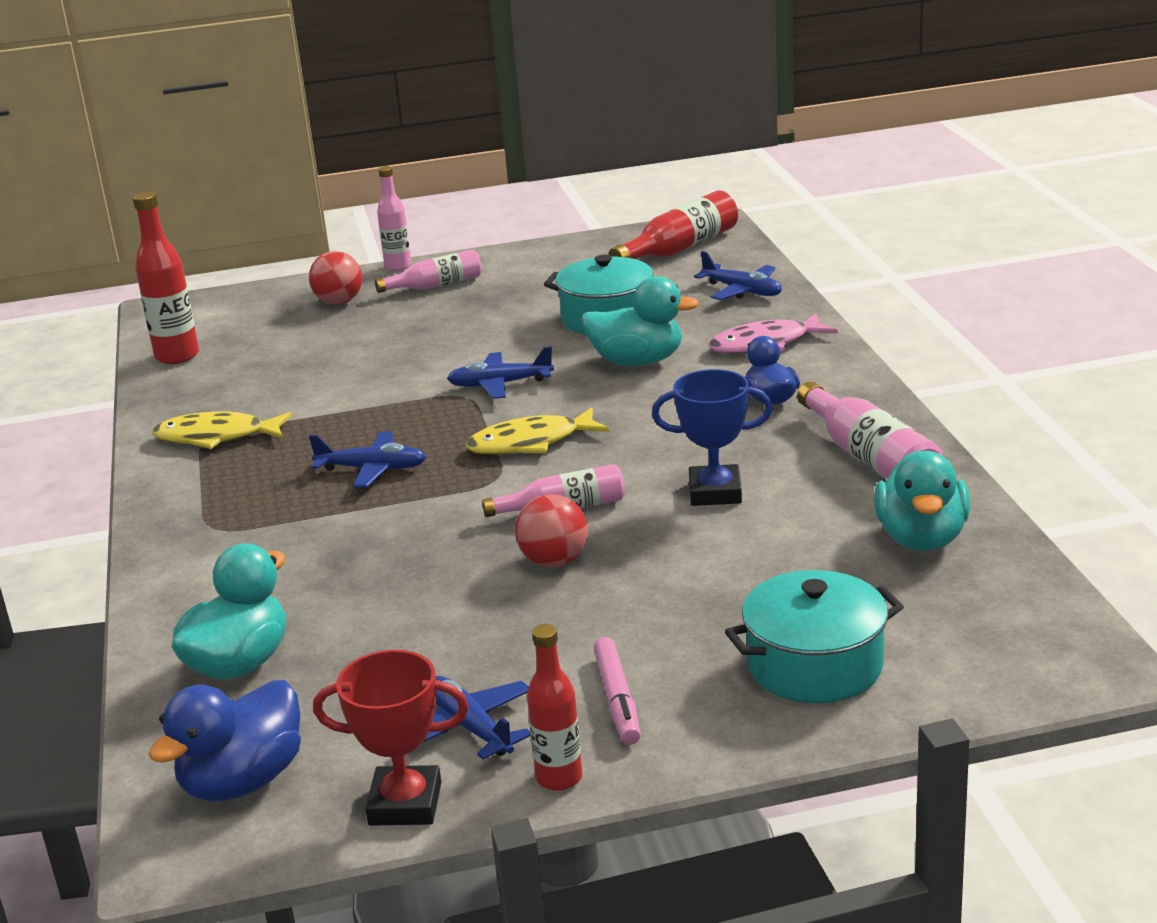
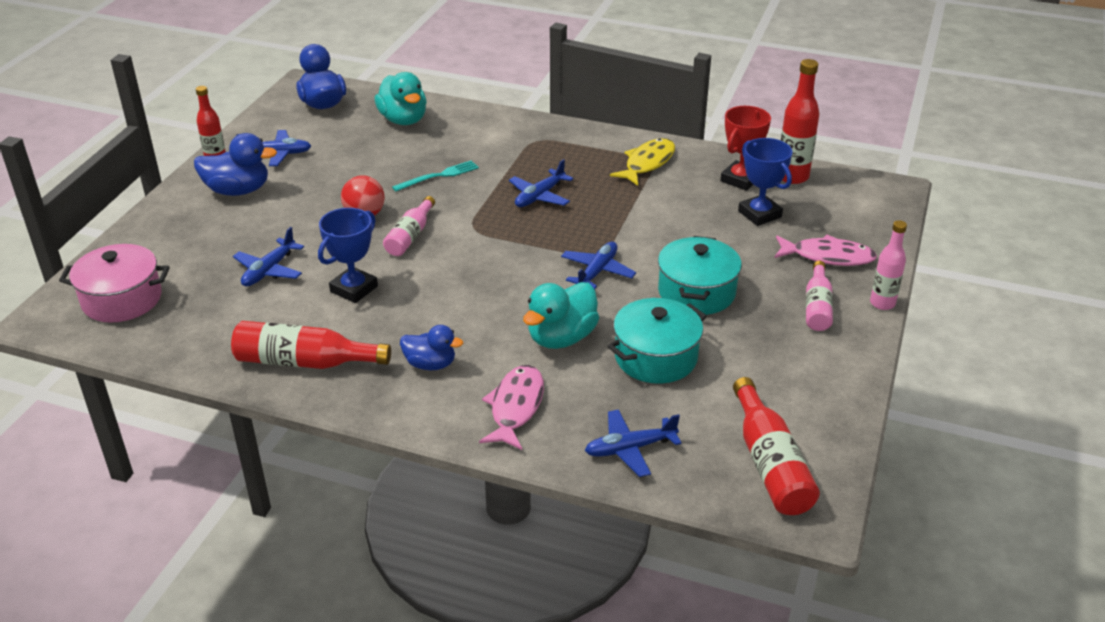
camera: 120 degrees right, 10 degrees up
red ball [309,251,362,305] -> pink fish [774,235,877,266]
red trophy [313,650,469,826] -> red trophy moved to [720,106,771,191]
yellow fish [466,407,609,455] -> none
pink marker [594,637,641,745] -> blue duck [194,133,277,196]
turquoise pot [725,570,904,703] -> turquoise pot moved to [658,236,742,315]
pink bottle [797,382,943,479] -> red bottle [231,321,391,369]
turquoise duck [874,450,970,551] -> none
none -> pink pot [59,244,170,323]
none -> blue plane [233,227,304,287]
none -> turquoise fork [392,160,479,191]
none -> blue trophy [738,138,793,226]

